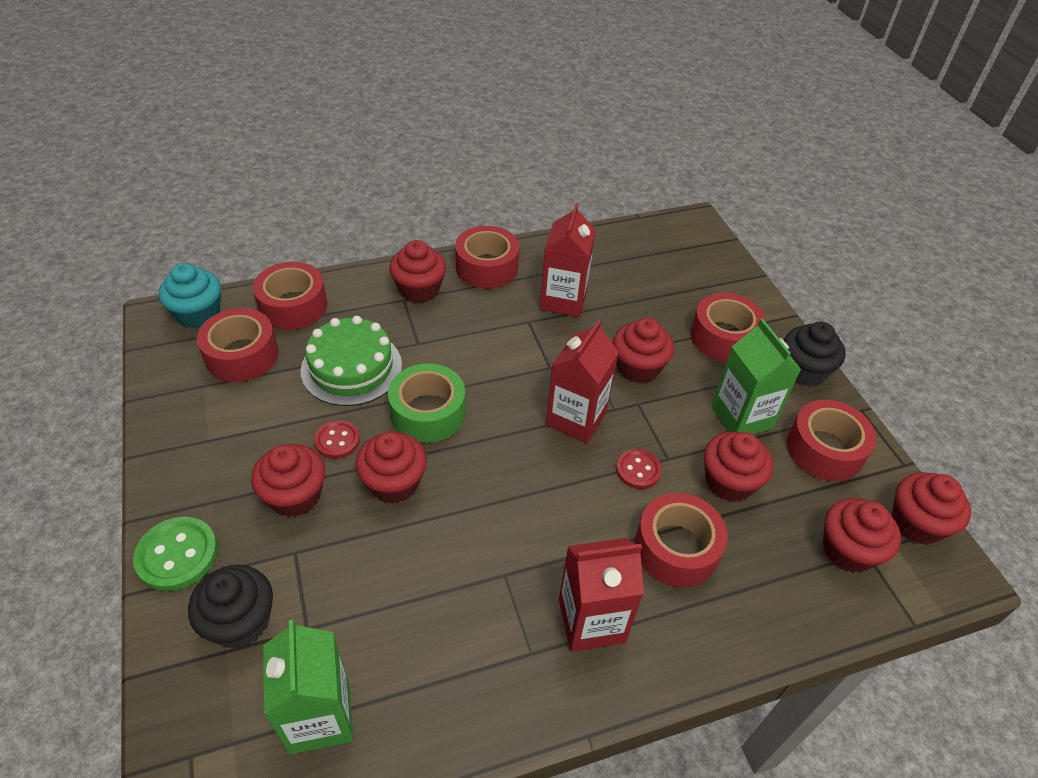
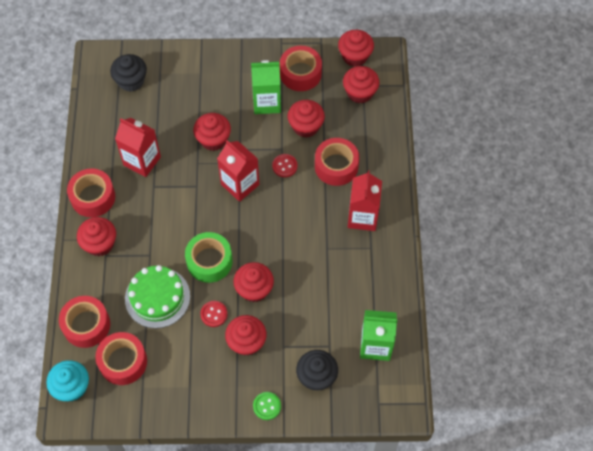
camera: 70 degrees left, 15 degrees up
green button [133,517,218,591] -> green button [253,392,281,420], size x0.64
red tape [690,293,766,362] -> none
black cupcake [784,322,846,387] -> black cupcake moved to [110,54,147,92]

